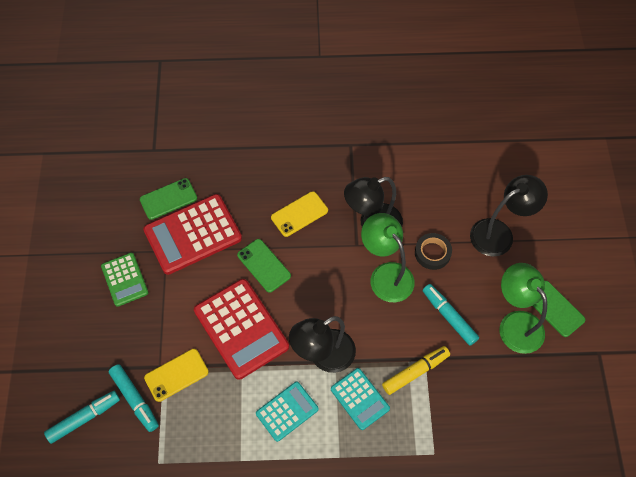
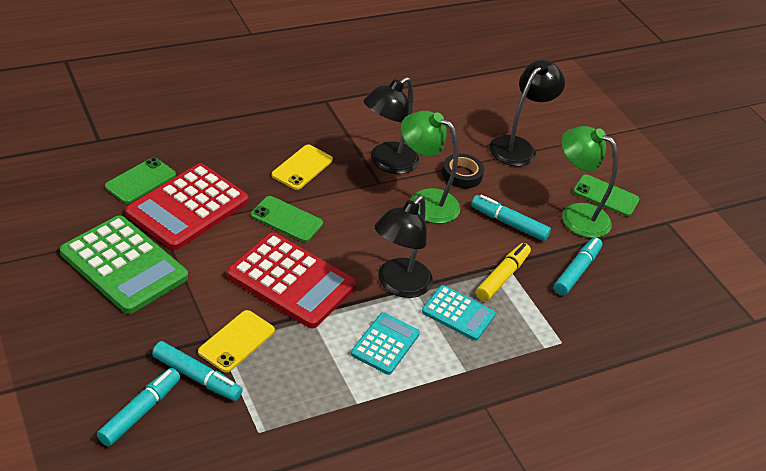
camera: 30 degrees left, 20 degrees down
green calculator [101,253,148,307] -> green calculator [60,215,188,314], size x1.74
none -> turquoise marker [554,237,603,295]

